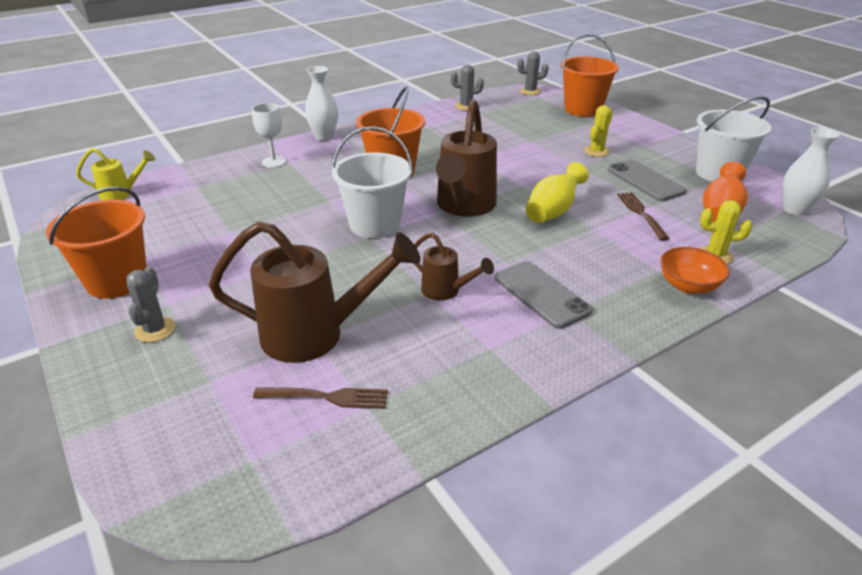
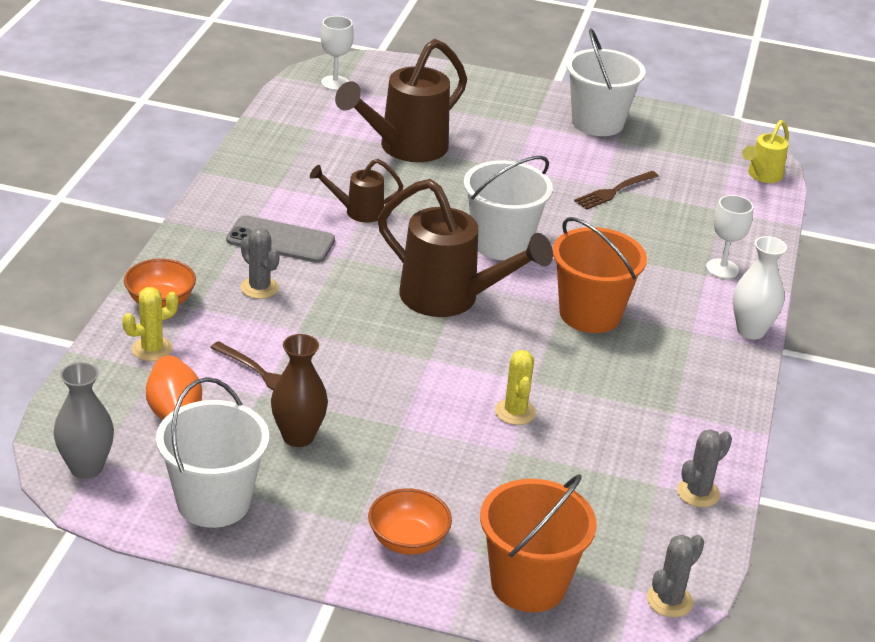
camera: 135 degrees right, 0 degrees up
orange bucket [46,186,147,299] -> white bucket [566,28,646,136]
grey cactus [127,267,175,343] -> grey cactus moved to [241,228,280,299]
brown fork [253,387,388,409] -> brown fork moved to [574,171,659,210]
brown watering can [436,99,497,217] -> brown watering can turned 150 degrees clockwise [377,179,553,317]
yellow vase [526,162,588,223] -> none
yellow cactus [584,105,613,157] -> yellow cactus moved to [495,350,536,425]
grey phone [608,160,686,201] -> brown vase [271,334,328,447]
white vase [783,127,840,215] -> grey vase [54,362,114,479]
none -> white goblet [321,16,354,90]
none -> orange bowl [368,489,452,555]

